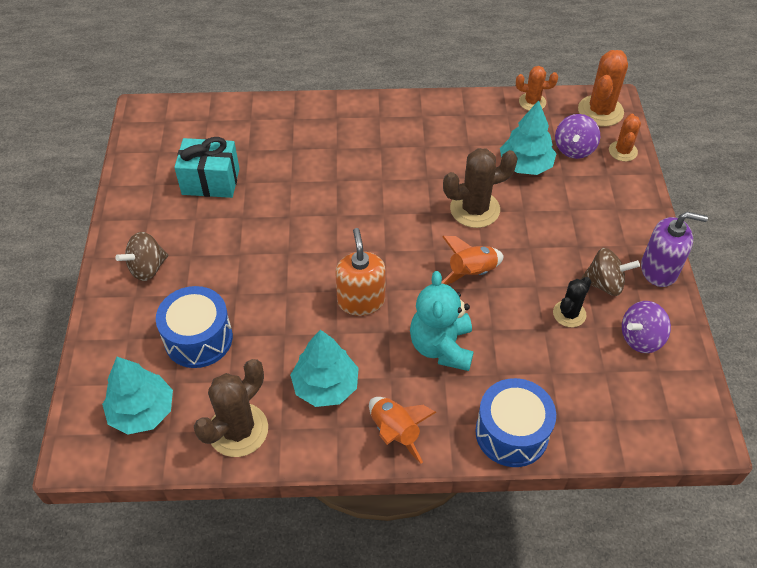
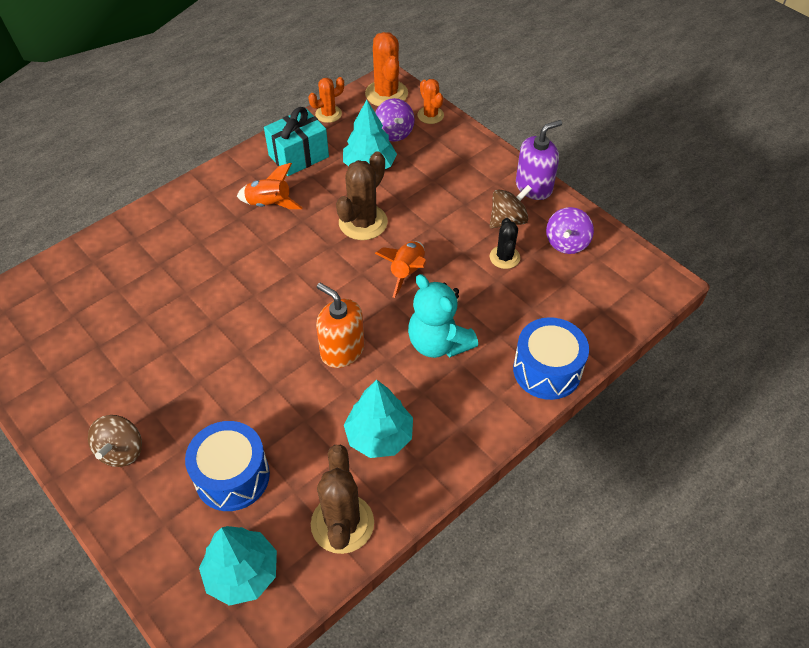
camera: 40 degrees left, 0 degrees up
turquoise gift [174,137,240,198] -> turquoise gift moved to [264,107,329,176]
orange rocket [369,397,436,464] -> orange rocket moved to [237,163,303,209]

